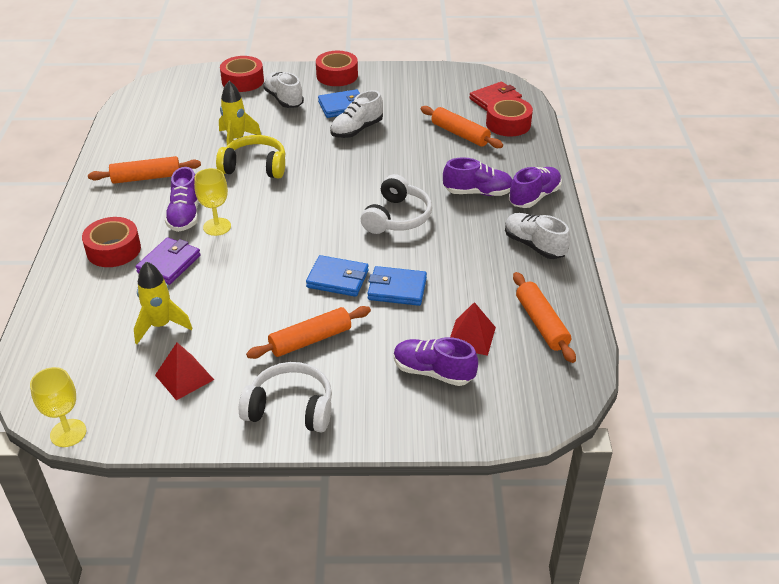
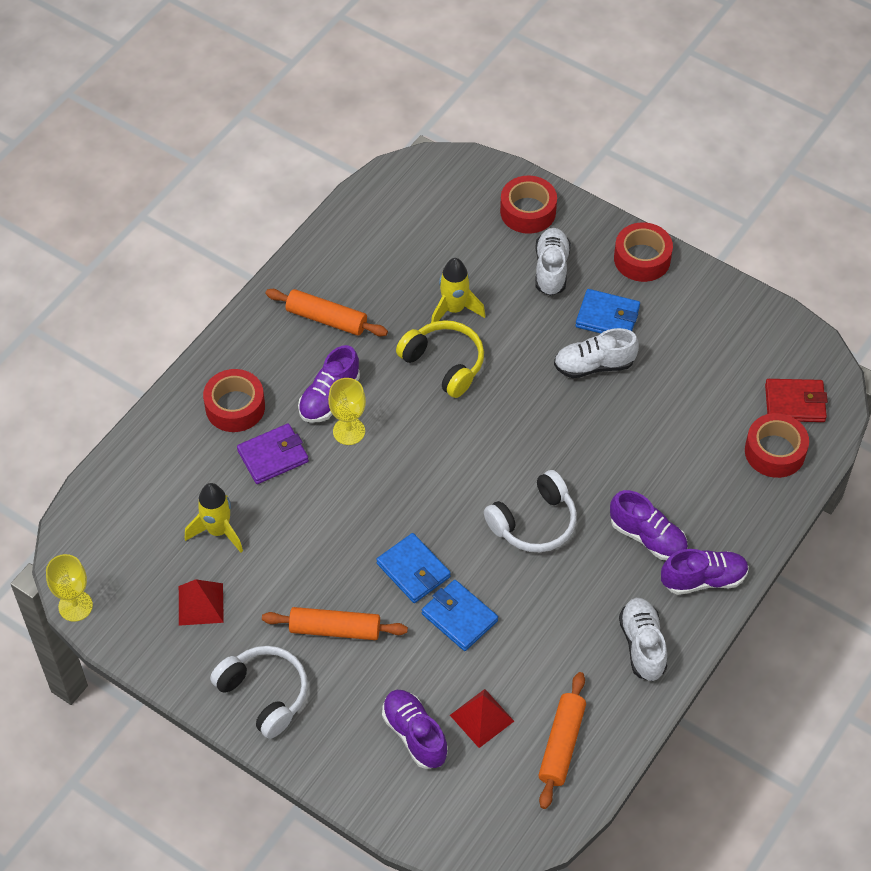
camera: 35 degrees right, 15 degrees up
orange rolling pin [421,106,503,148] -> none

